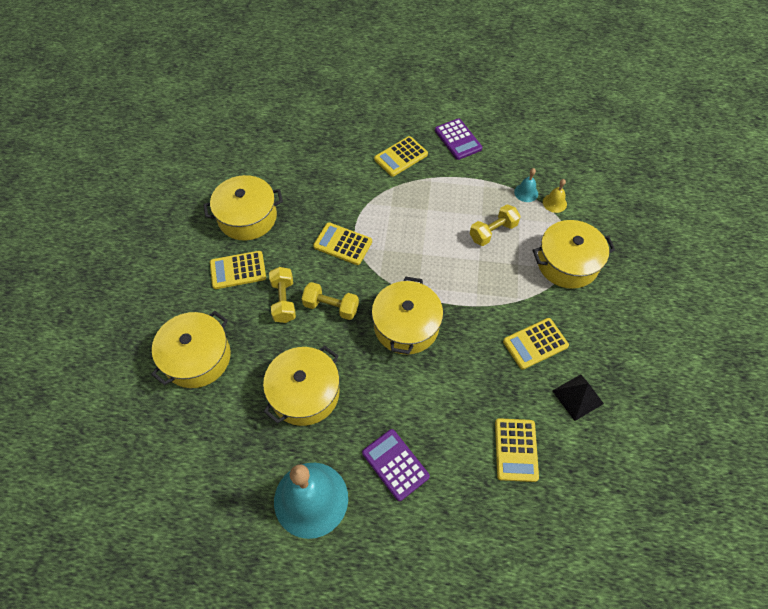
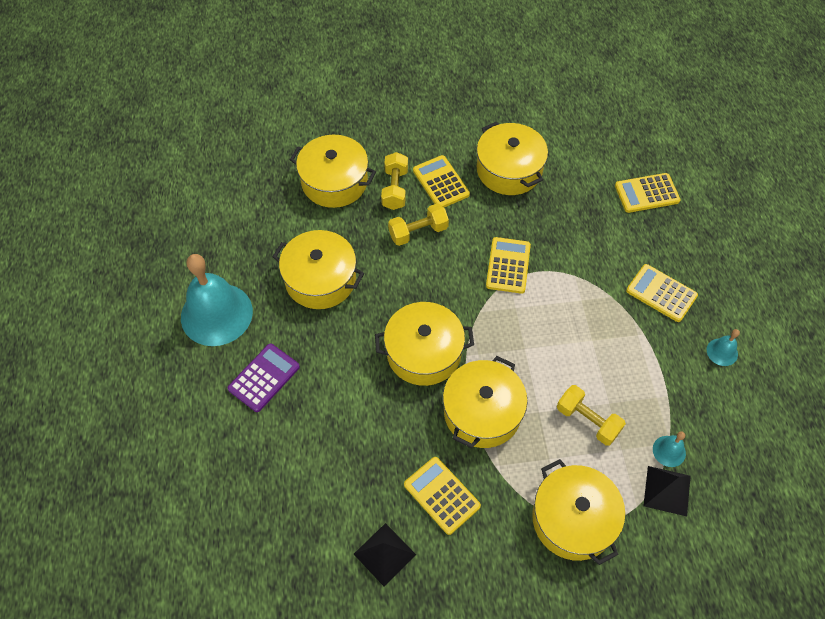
camera: 75 degrees right, 0 degrees up
yellow dumbbell [302,282,359,320] -> yellow dumbbell moved to [381,152,408,210]
purple calculator [435,118,482,160] -> turquoise bell [707,329,740,366]
yellow calculator [495,418,539,482] -> yellow calculator moved to [615,173,681,213]
yellow bell [543,179,567,213] -> black pyramid [643,466,691,516]
none -> yellow pot [443,356,528,448]

